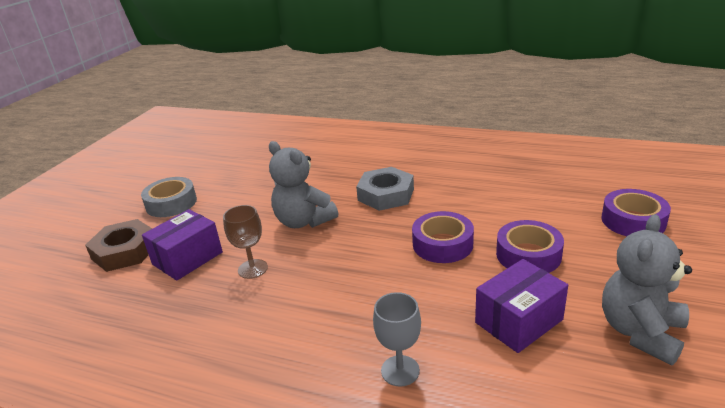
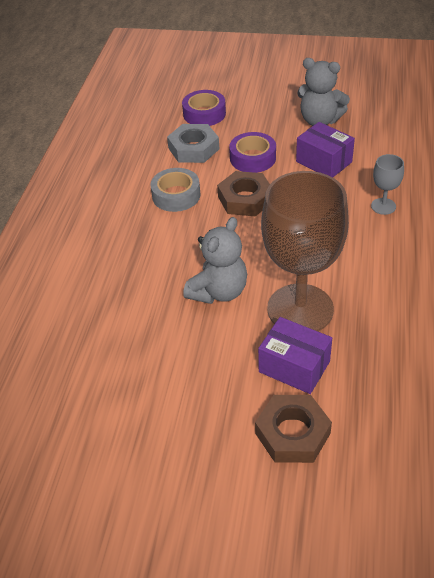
camera: 100 degrees left, 15 degrees up
grey tape [141,177,197,217] -> grey tape moved to [150,168,200,212]
brown goblet [223,205,268,279] -> brown goblet [261,171,349,331], size x2.36
grey nut [356,167,414,211] -> grey nut moved to [167,124,219,163]
purple tape [412,211,474,263] -> brown nut [217,171,270,216]

